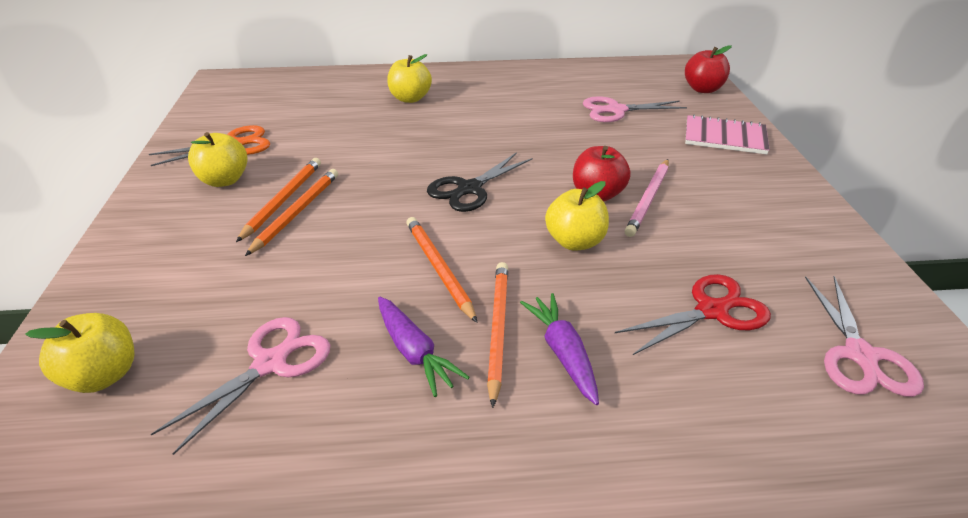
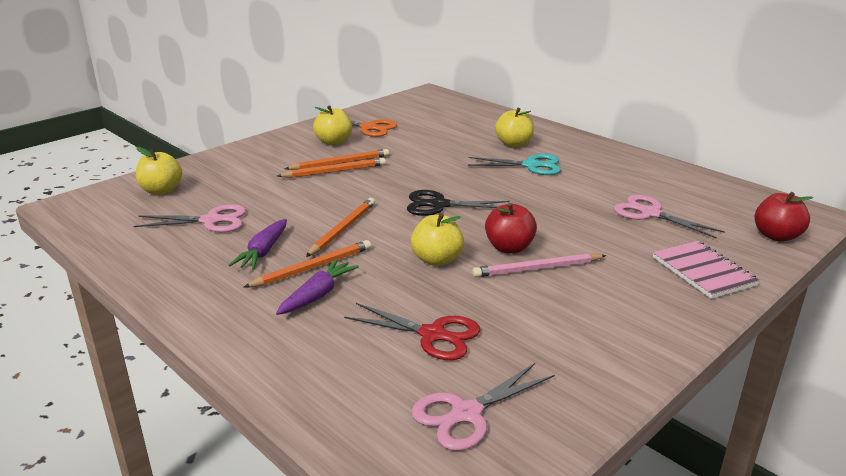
camera: 50 degrees right, 10 degrees down
none -> turquoise scissors [468,154,561,175]

